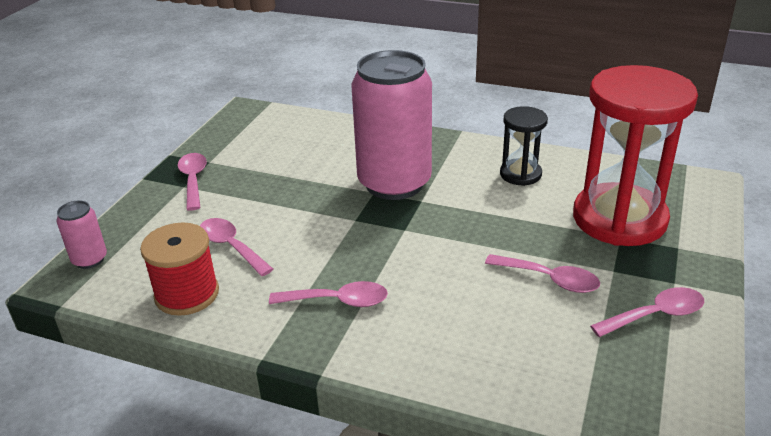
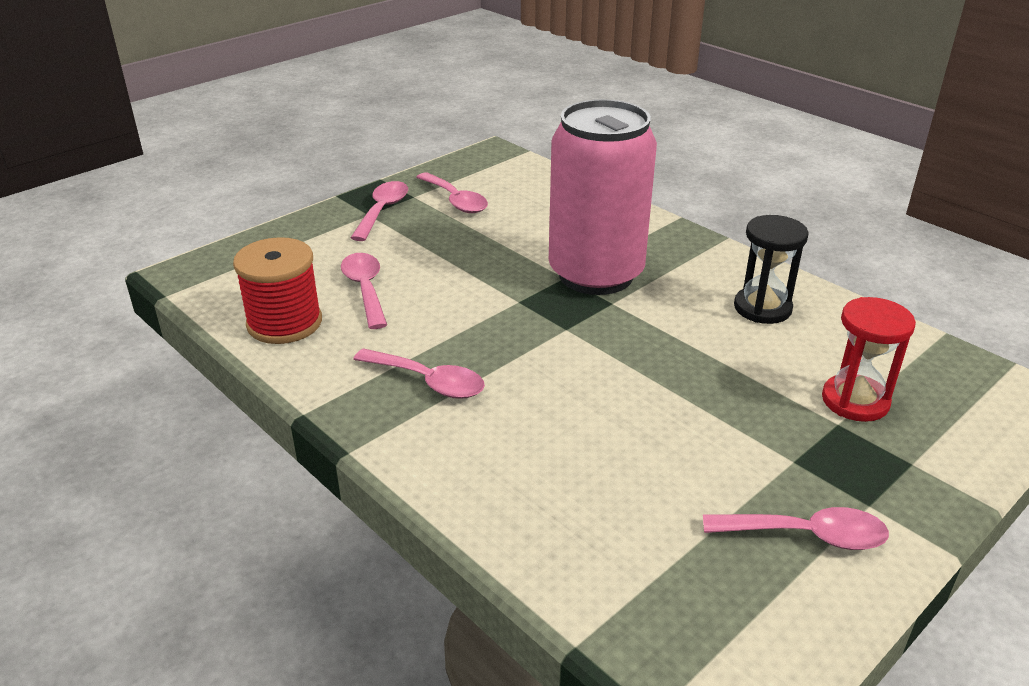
camera: 25 degrees right, 0 degrees up
pink can [56,200,107,269] -> none
pink spoon [485,254,600,293] -> pink spoon moved to [417,172,488,213]
red hourglass [573,65,698,246] -> red hourglass [822,297,916,422], size x0.49

